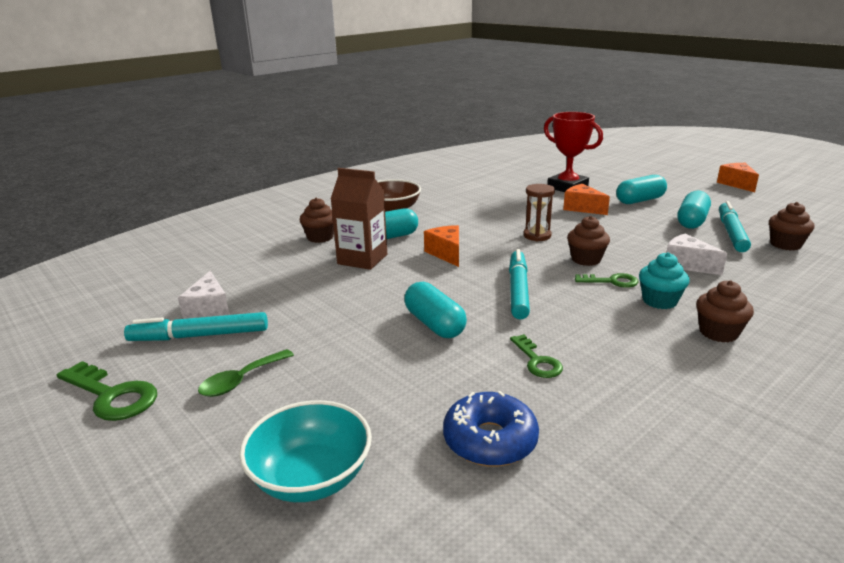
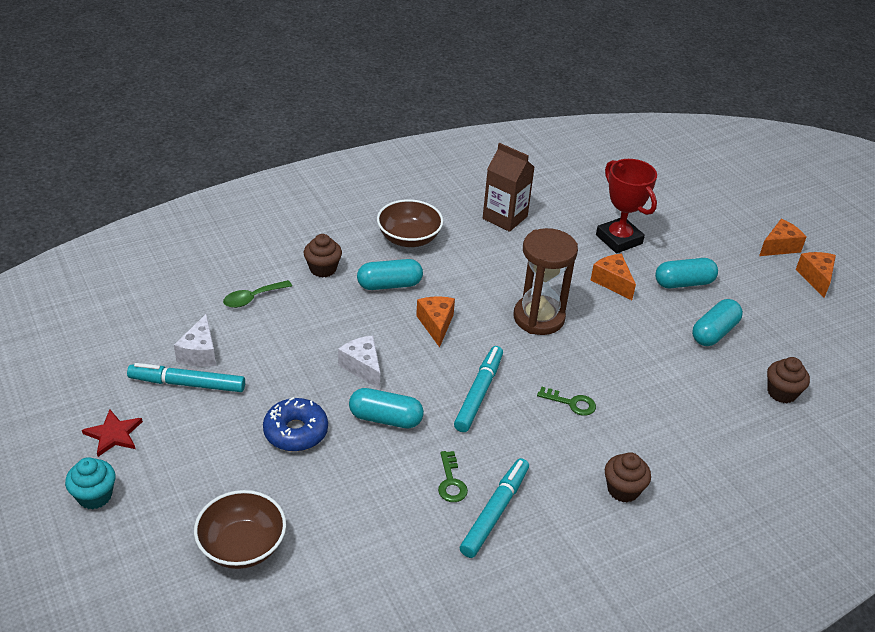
camera: 10 degrees right, 15 degrees up
green key [57,361,157,421] -> red star [82,409,143,457]
green spoon [198,349,294,397] -> green spoon moved to [223,280,292,308]
turquoise bowl [239,400,372,502] -> brown bowl [194,490,286,569]
brown carton [331,168,387,270] -> brown carton moved to [483,143,534,232]
turquoise capsule [404,282,467,338] -> turquoise capsule turned 60 degrees counterclockwise [349,388,424,428]
blue donut [443,391,539,467] -> blue donut moved to [263,397,328,452]
brown hourglass [523,184,555,241] -> brown hourglass [514,228,578,335], size x1.79
brown cupcake [567,216,610,266] -> none
turquoise cupcake [639,252,690,309] -> turquoise cupcake moved to [65,457,116,510]
white cheese [666,234,727,275] -> white cheese moved to [338,336,380,389]
turquoise marker [719,201,751,252] -> turquoise marker moved to [460,458,529,558]
none -> orange cheese [759,219,806,256]

